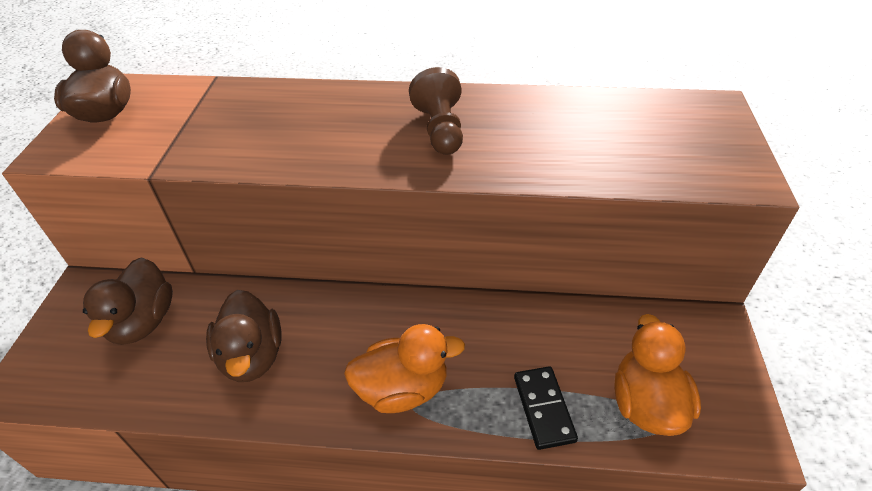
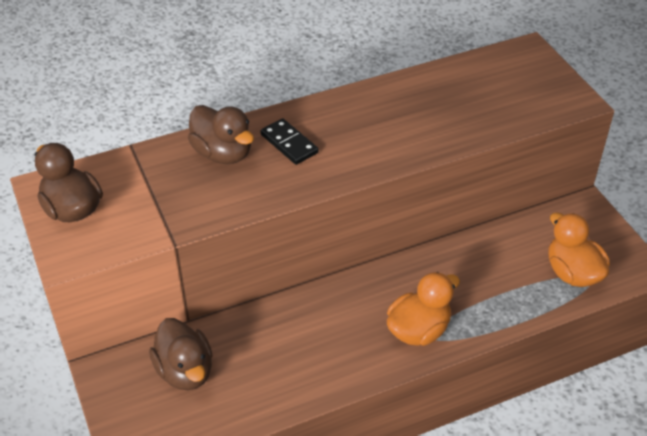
camera: 30 degrees left, 0 degrees up
brown duck [206,290,282,382] -> brown duck moved to [188,105,254,164]
brown pawn [409,67,463,155] -> none
black domino [514,366,578,450] -> black domino moved to [260,118,319,165]

